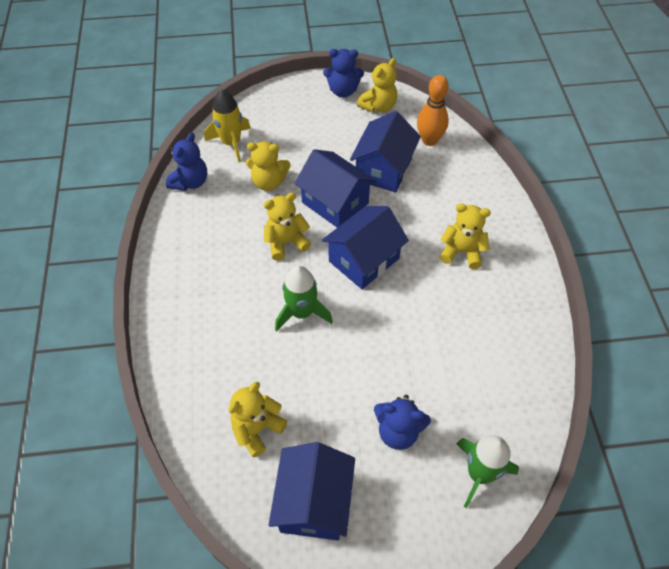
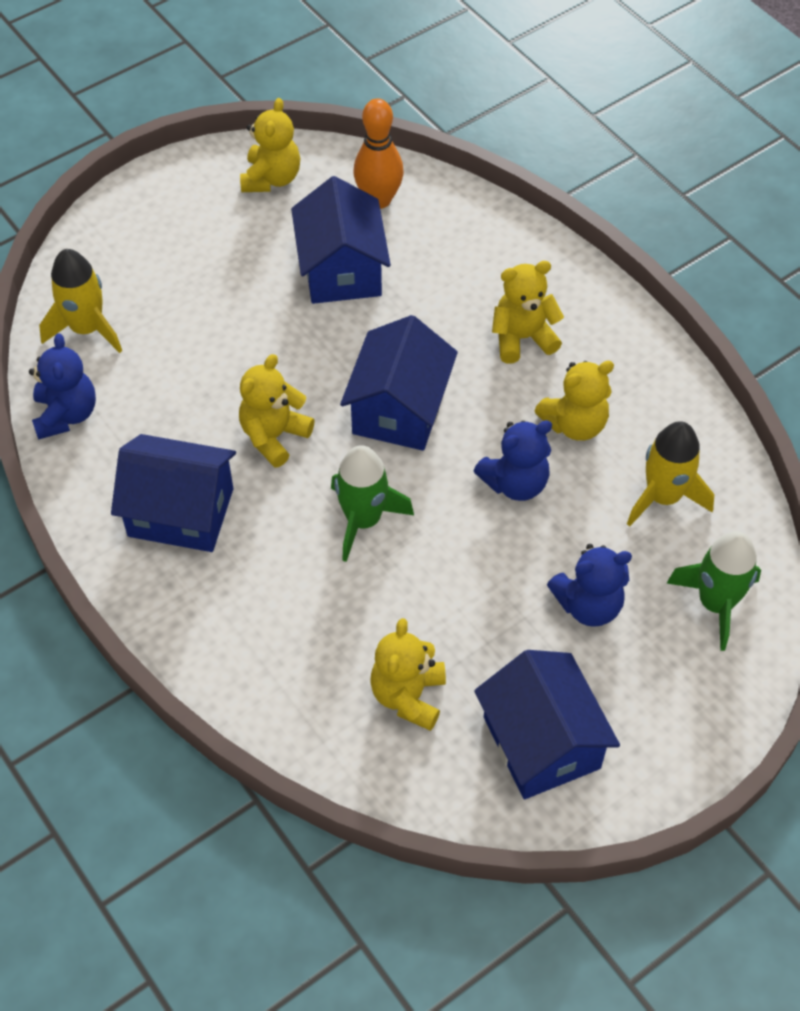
camera: 30 degrees left, 0 degrees up
yellow teddy bear [246,141,291,191] -> yellow teddy bear moved to [535,361,614,441]
blue house [294,149,376,228] -> blue house moved to [111,434,236,552]
blue teddy bear [323,49,364,98] -> blue teddy bear moved to [474,420,552,501]
none -> yellow rocket [627,421,714,527]

